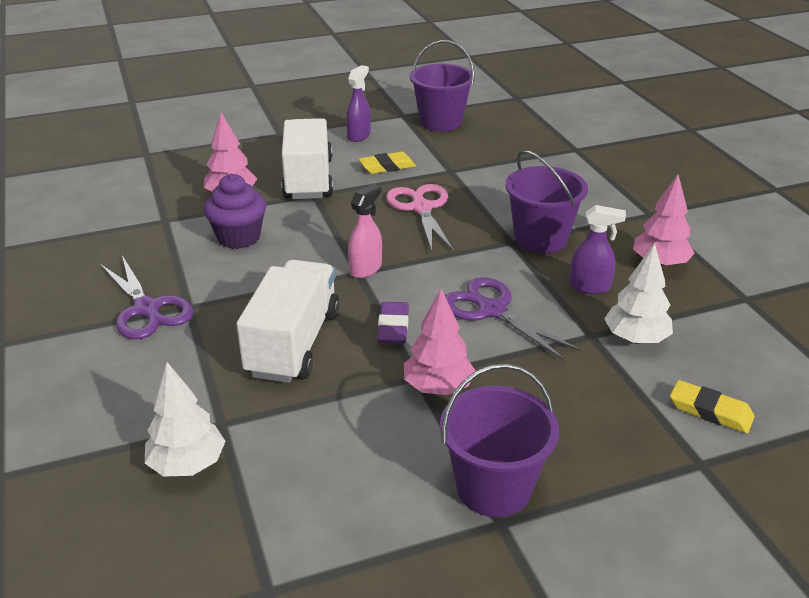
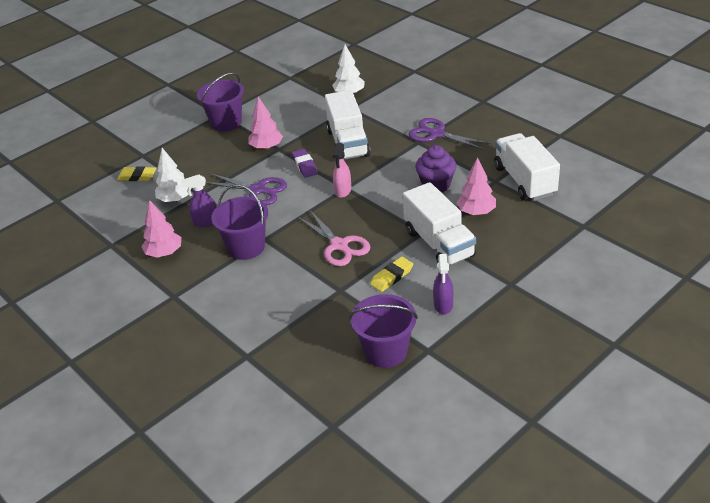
camera: 160 degrees right, 5 degrees up
none -> white truck [494,133,560,201]

